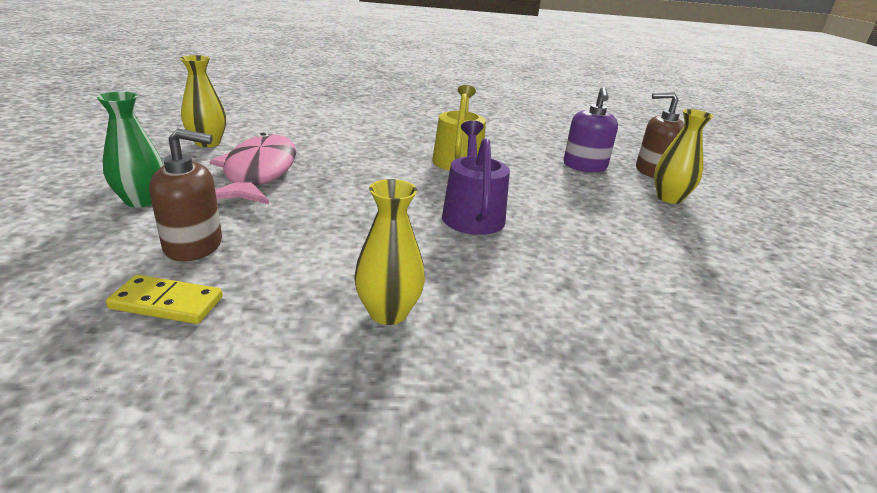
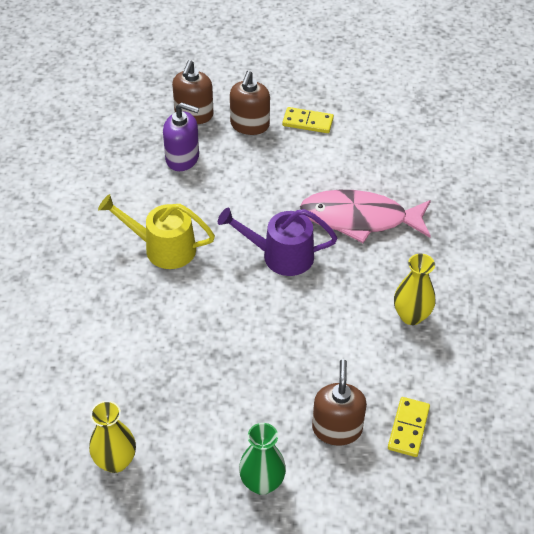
camera: 80 degrees left, 20 degrees up
pink fish [209,133,296,204] -> pink fish moved to [300,190,431,243]
yellow vase [654,109,713,204] -> brown soap dispenser [230,71,270,135]
none -> yellow domino [282,107,334,133]

